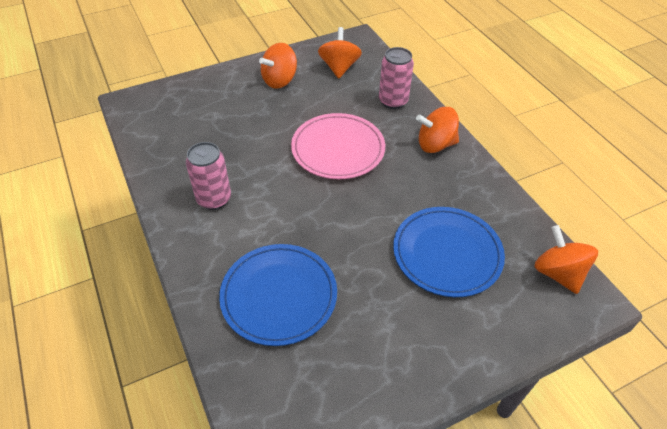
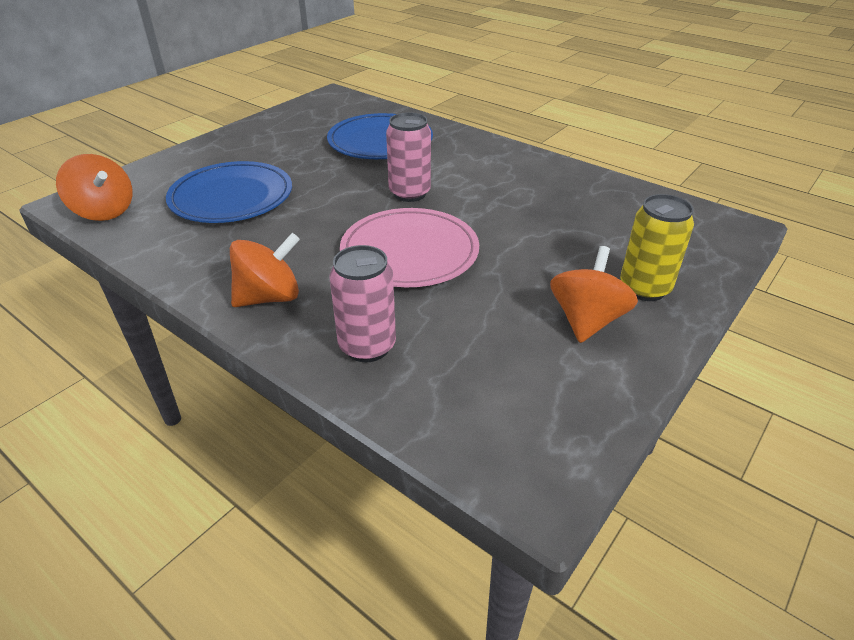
camera: 155 degrees right, 10 degrees down
pink can [186,142,231,210] -> pink can moved to [386,112,431,202]
orange spinning top [318,27,362,79] -> none
none -> yellow can [620,194,694,301]

